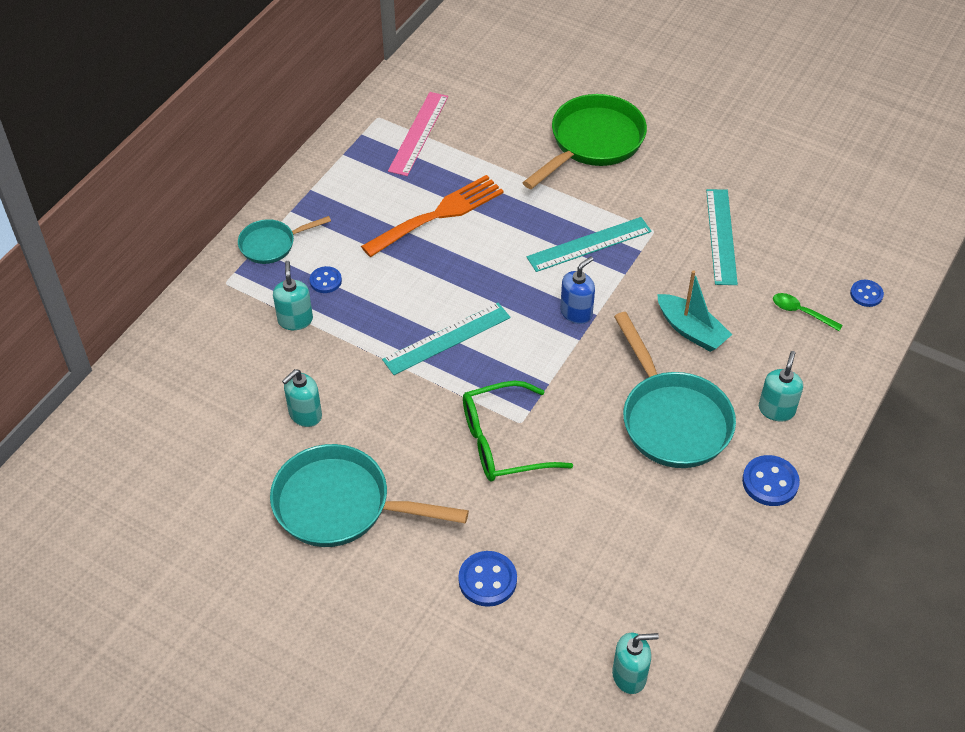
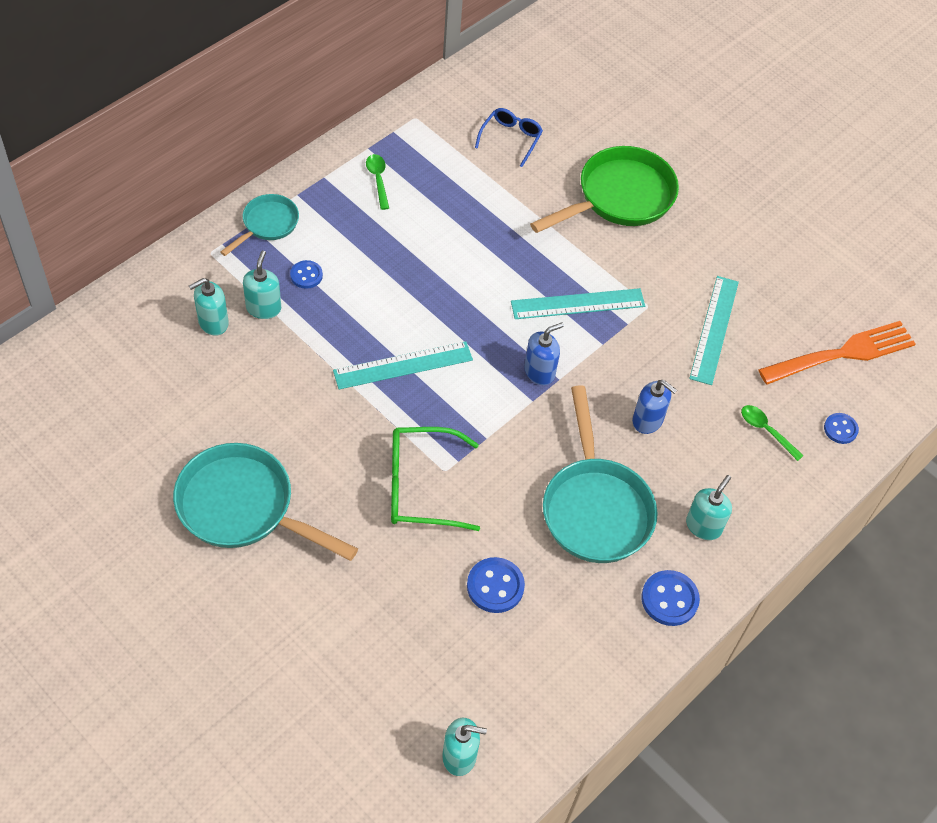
camera: 10 degrees right, 5 degrees up
turquoise pan [238,216,331,264] -> turquoise pan turned 135 degrees clockwise [220,194,299,256]
turquoise soap dispenser [282,369,322,427] -> turquoise soap dispenser moved to [189,278,229,336]
orange fork [361,175,504,257] -> orange fork moved to [758,321,916,385]
pink ruler [388,92,448,176] -> none
blue button [459,551,517,607] -> blue button moved to [467,557,525,613]
turquoise boat [657,270,732,352] -> blue soap dispenser [632,380,677,434]
none -> green spoon [366,154,389,210]
none -> blue glasses [475,108,543,167]

